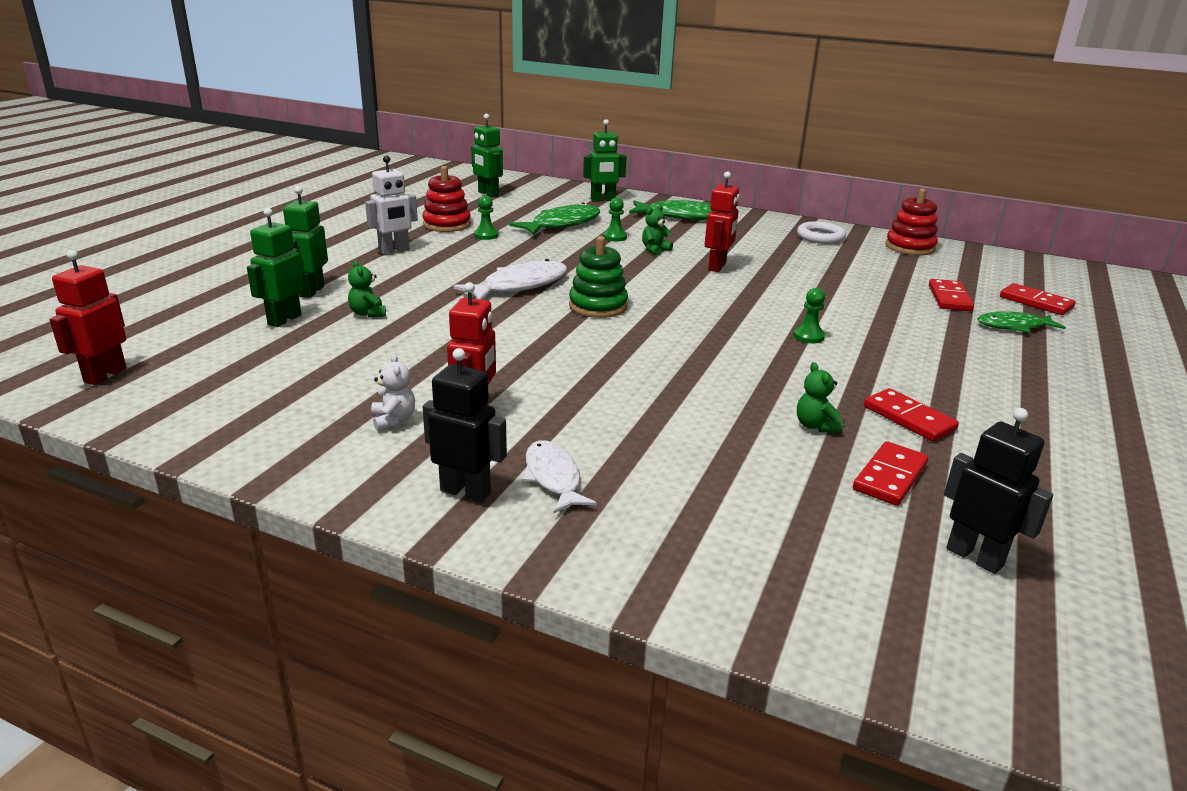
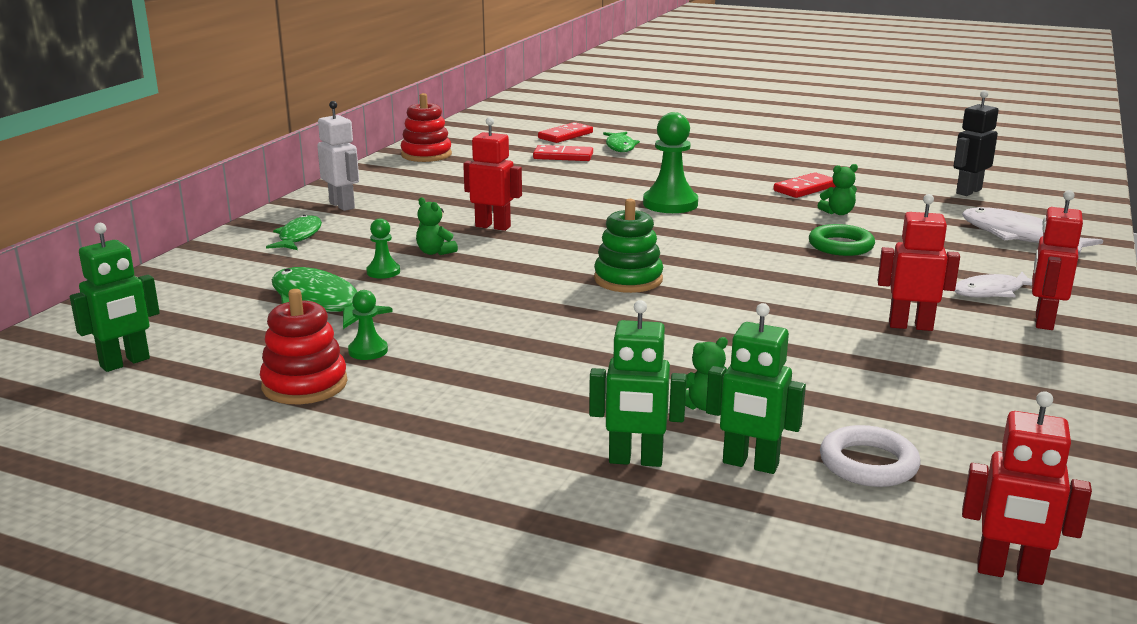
camera: 90 degrees left, 5 degrees down
white robot [365,156,418,255] -> white robot moved to [317,101,359,211]
white teddy bear [371,354,415,431] -> none
black robot [423,348,507,502] -> red robot [1032,190,1083,330]
white fish [454,259,567,300] -> white fish moved to [962,207,1103,256]
green robot [583,119,626,202] -> none
green fish [629,200,712,220] -> green fish [266,215,322,250], size x0.65
green pawn [793,288,825,343] -> green pawn [643,112,698,213], size x1.94
white ring [797,221,846,244] -> white ring moved to [820,425,920,487]
red domino [853,441,928,506] -> none
none -> green ring [809,224,875,256]

